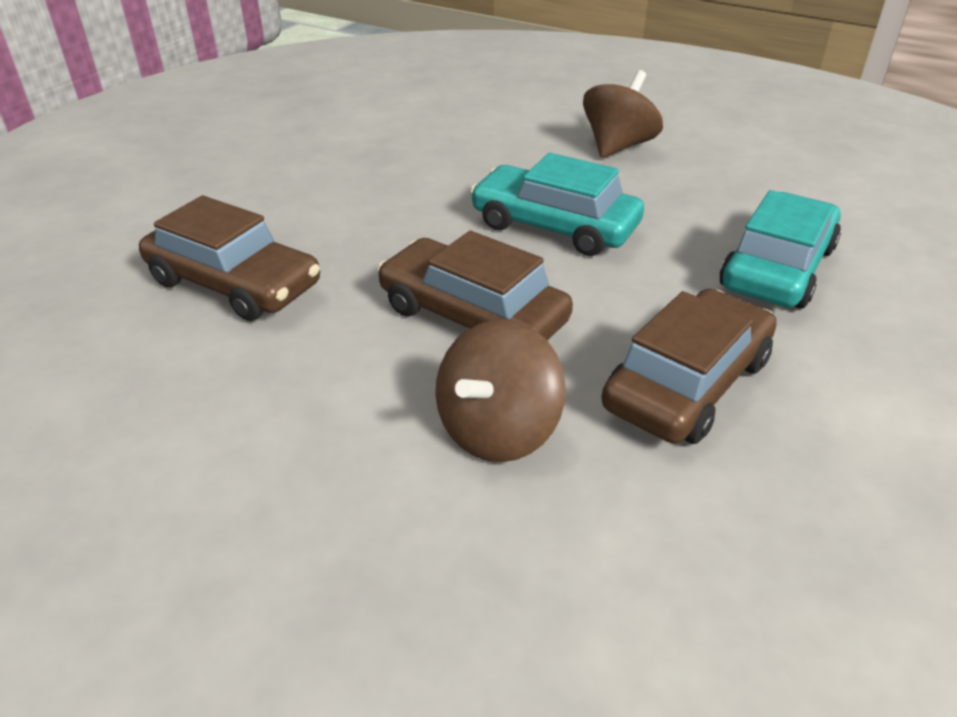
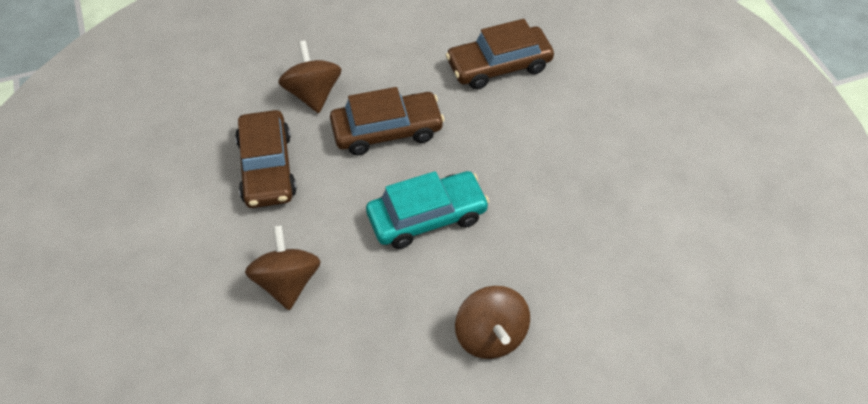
camera: 130 degrees right, 15 degrees up
turquoise car [720,190,841,309] -> brown spinning top [245,225,321,310]

